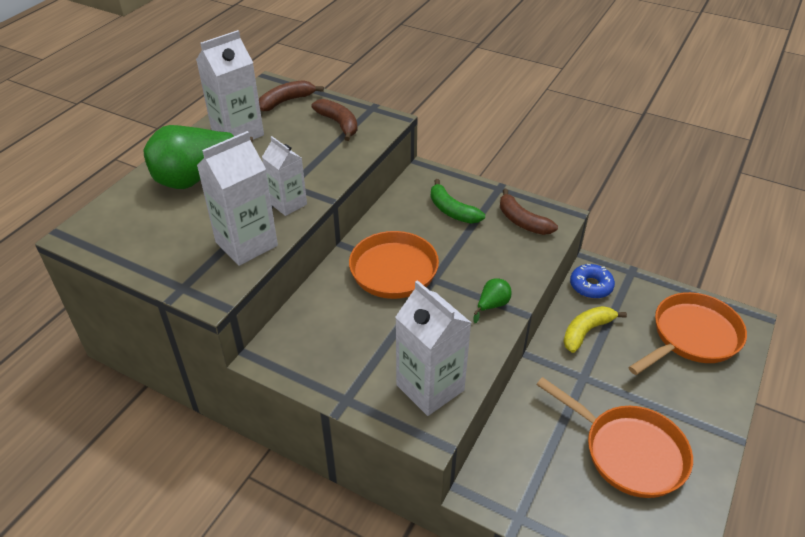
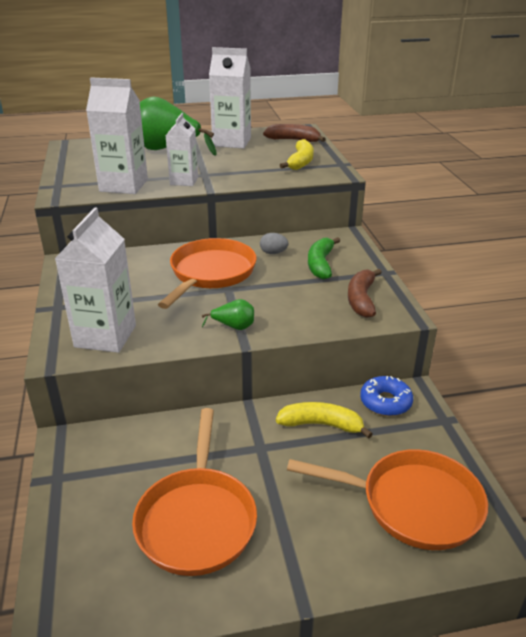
camera: 50 degrees right, 10 degrees down
brown banana [311,99,358,141] -> yellow banana [280,139,314,170]
none -> grey egg [260,233,288,254]

